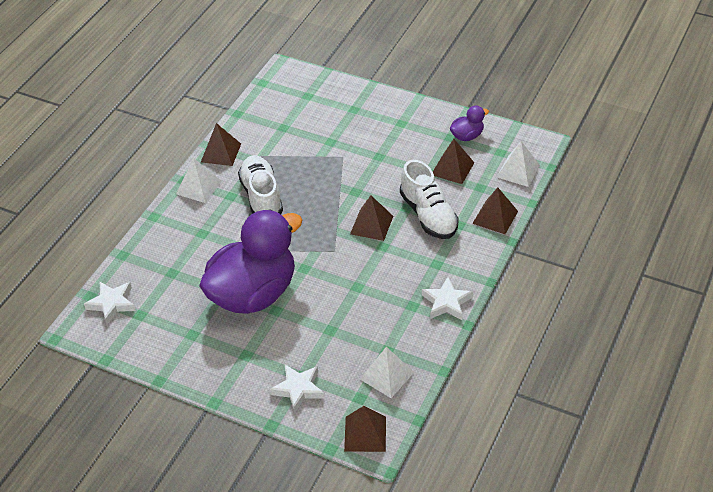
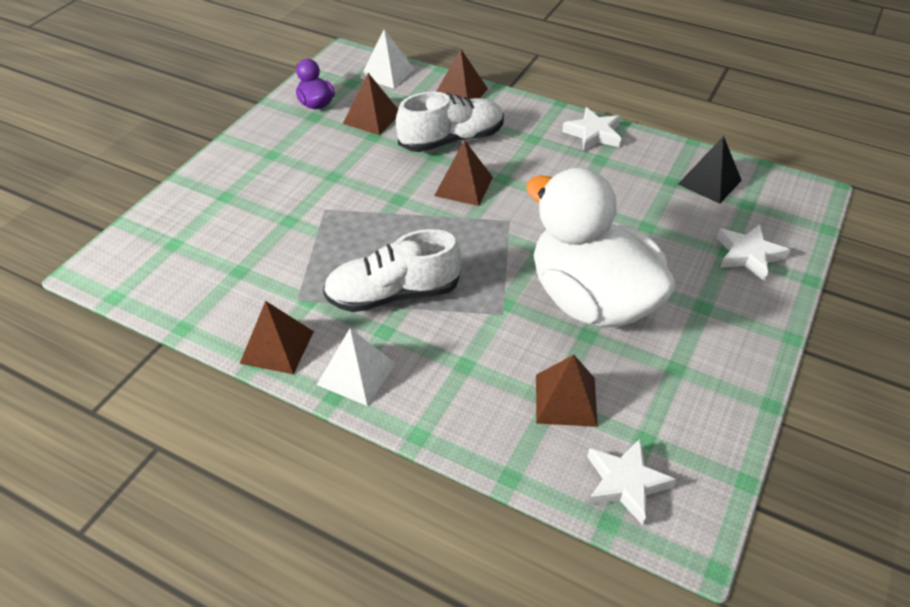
camera: 90 degrees left, 0 degrees up
purple duck [199,209,302,314] -> white duck [526,168,676,327]
brown pyramid [344,406,386,452] -> brown pyramid moved to [536,355,598,427]
white pyramid [360,347,414,398] -> black pyramid [678,136,742,204]

